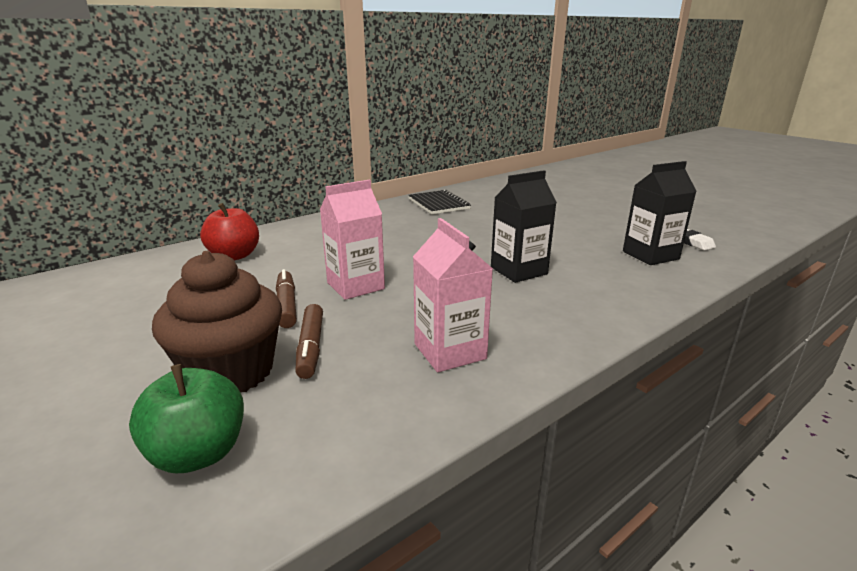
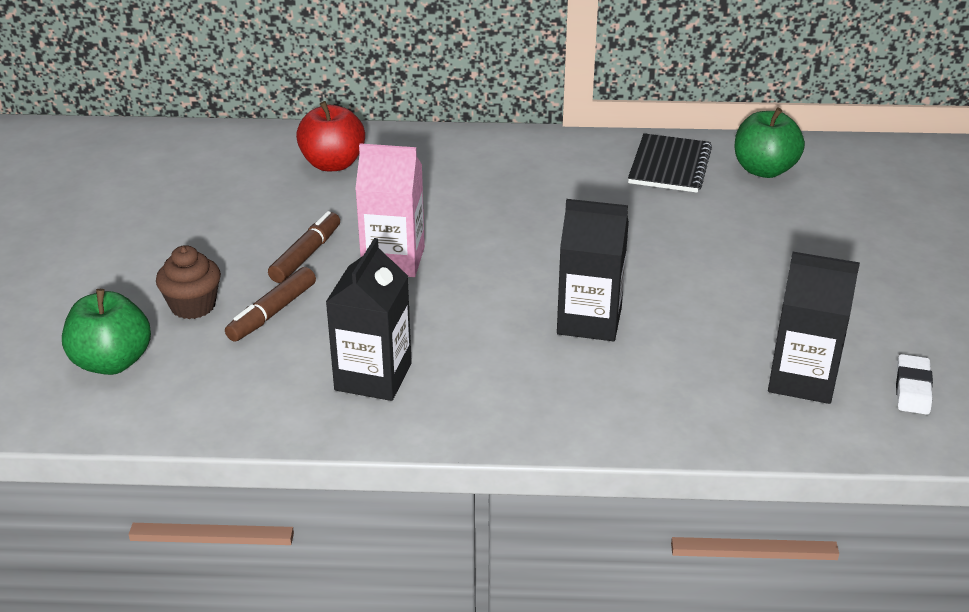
camera: 40 degrees right, 10 degrees up
brown cupcake [152,251,282,392] -> brown cupcake [156,245,221,319], size x0.56
pink carton [413,218,493,372] -> black carton [326,238,412,401]
none -> green apple [734,108,805,178]

